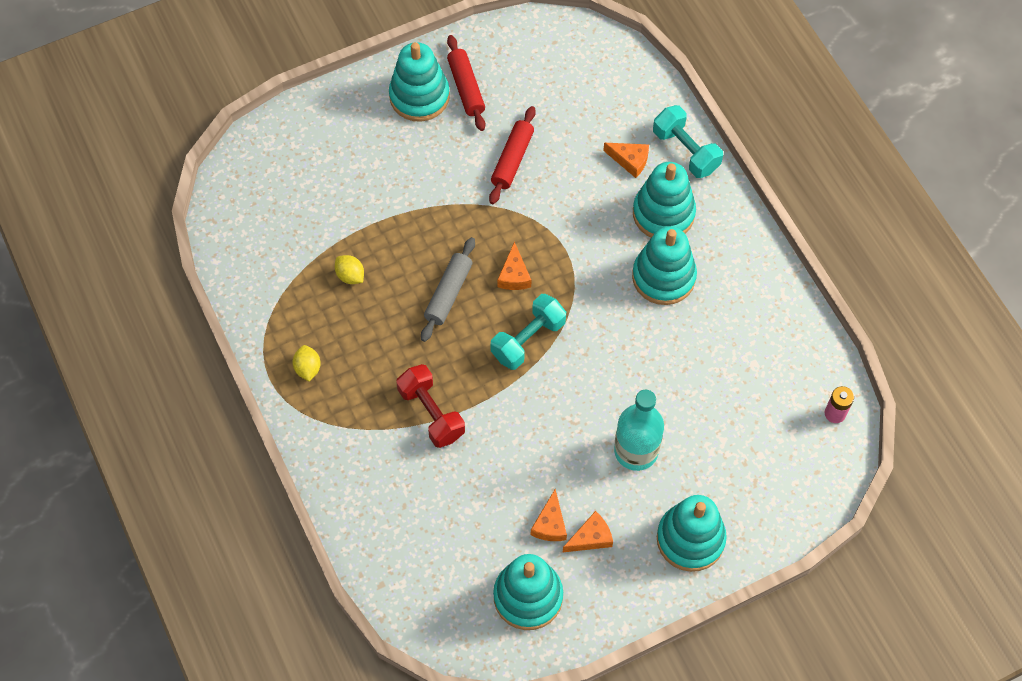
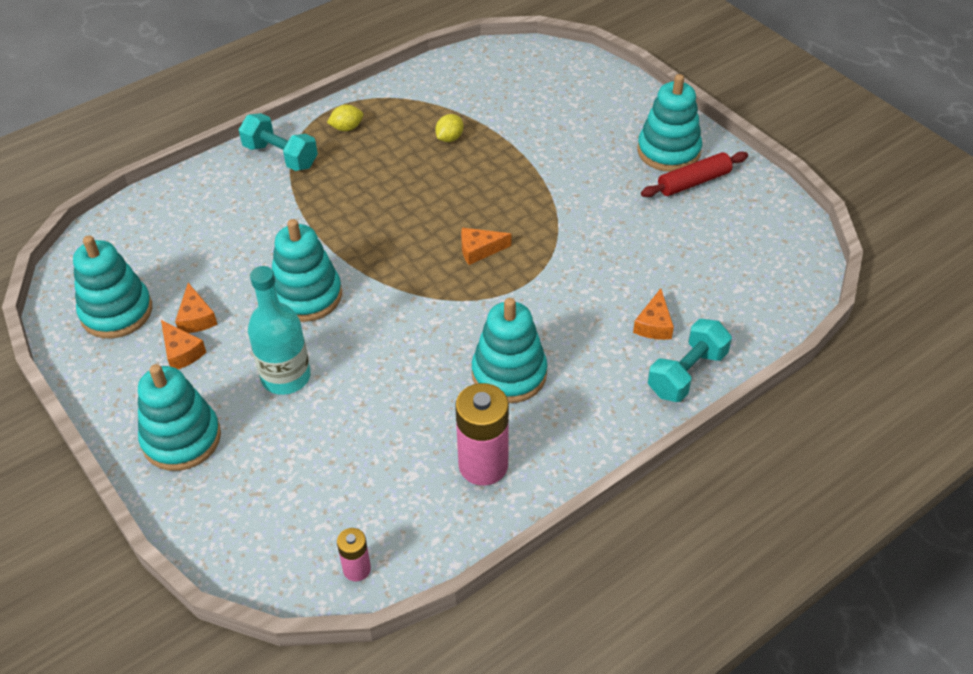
camera: 80 degrees right, 15 degrees down
red dumbbell [396,364,465,448] -> none
grey rolling pin [421,237,475,342] -> none
red rolling pin [489,106,536,204] -> none
turquoise dumbbell [490,294,566,370] -> turquoise dumbbell moved to [239,113,318,171]
orange cheese [531,489,567,541] -> orange cheese turned 105 degrees counterclockwise [175,283,218,333]
turquoise stacking toy [633,162,696,238] -> turquoise stacking toy moved to [272,219,342,322]
none -> pink battery [455,383,509,486]

